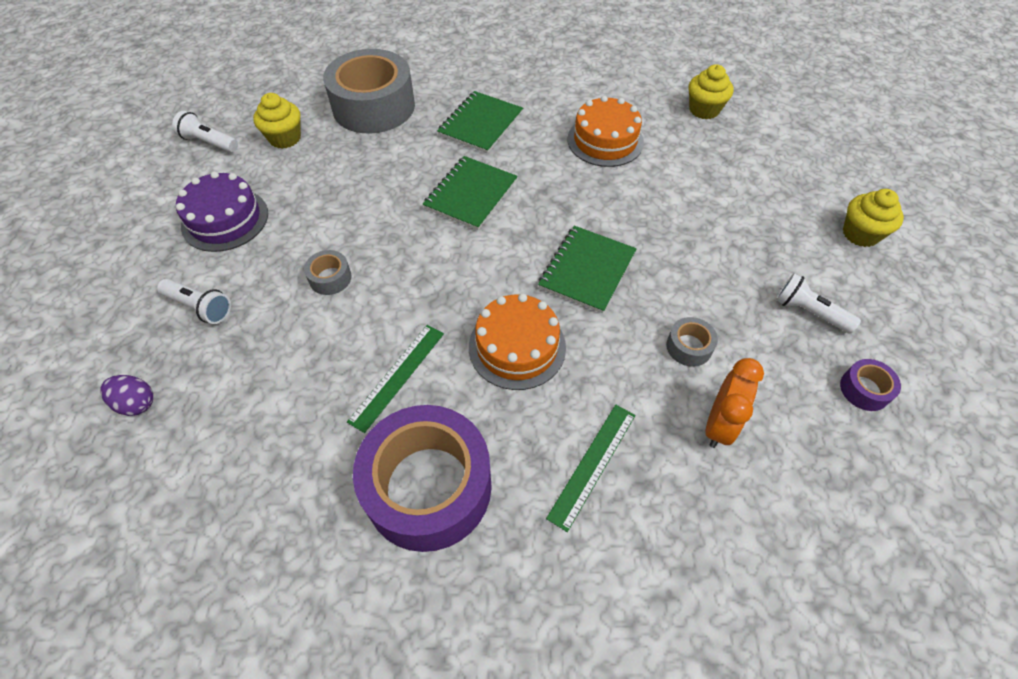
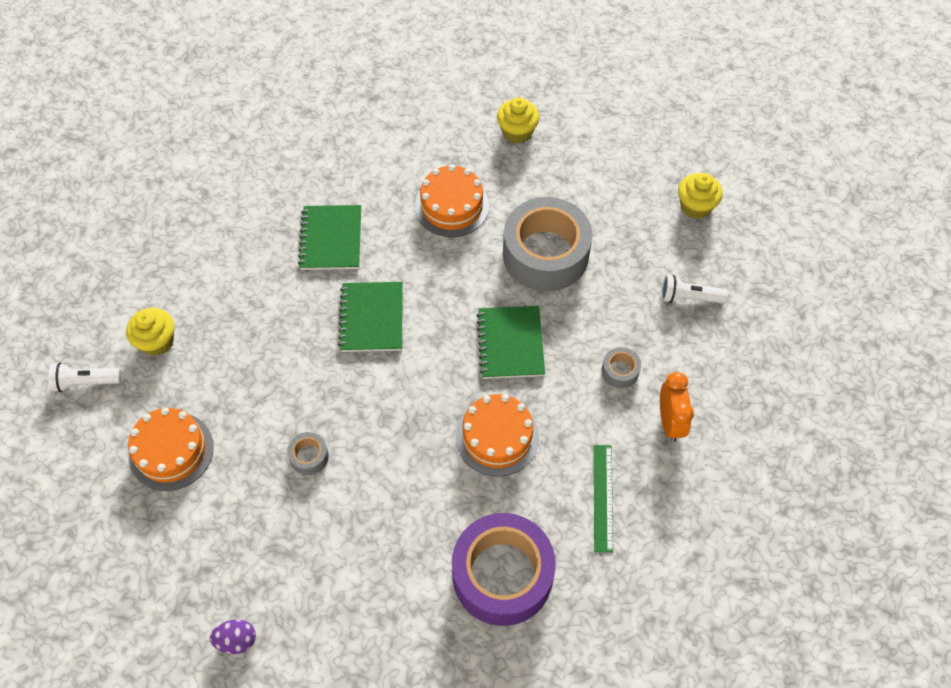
camera: 30 degrees left, 5 degrees up
white flashlight [157,279,231,324] -> none
purple cake [176,171,268,252] -> orange cake [128,407,214,491]
grey tape [323,49,415,134] -> grey tape moved to [503,197,592,292]
green ruler [347,325,444,433] -> none
purple tape [840,359,901,411] -> none

